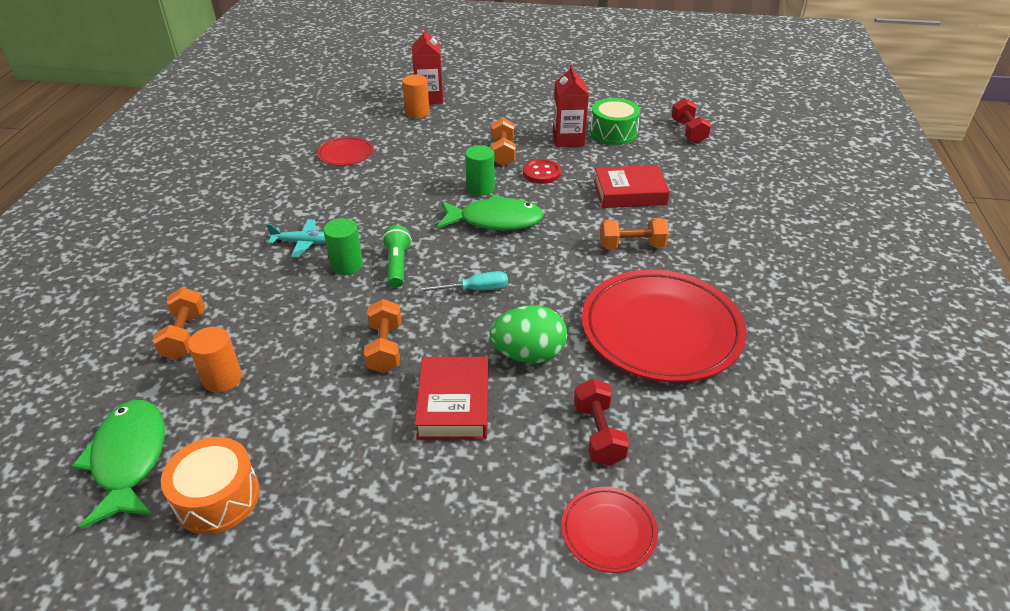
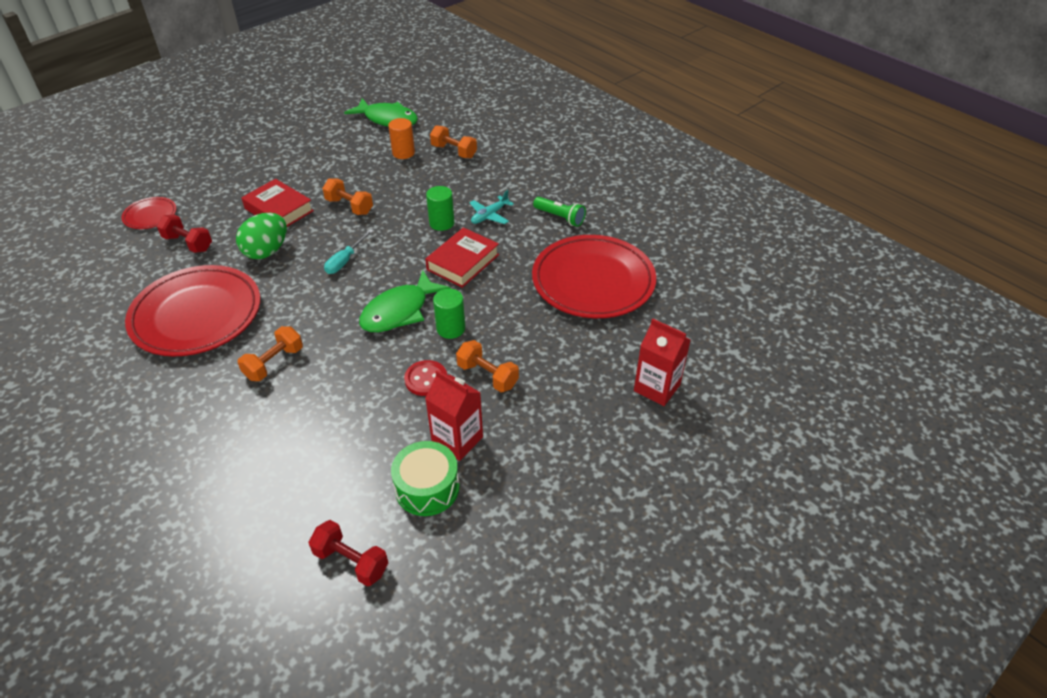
camera: 130 degrees right, 5 degrees up
orange drum [161,437,260,534] -> none
red plate [317,137,373,166] -> red plate [532,235,656,318], size x2.16
green flashlight [382,225,412,288] -> green flashlight moved to [533,197,586,227]
orange cylinder [402,74,430,118] -> none
red book [594,165,670,208] -> red book moved to [425,227,499,288]

